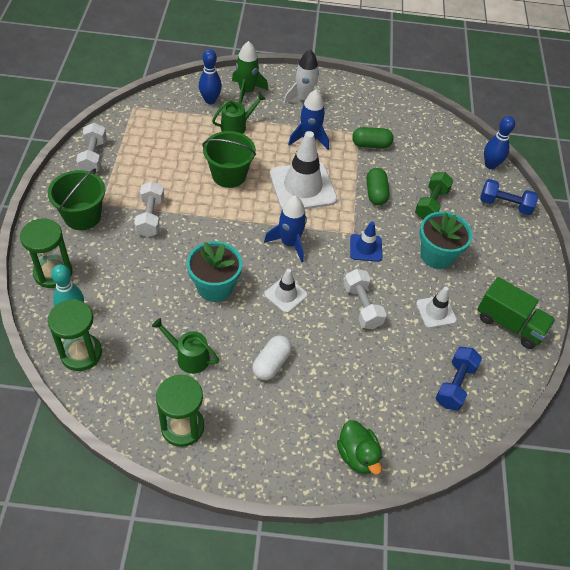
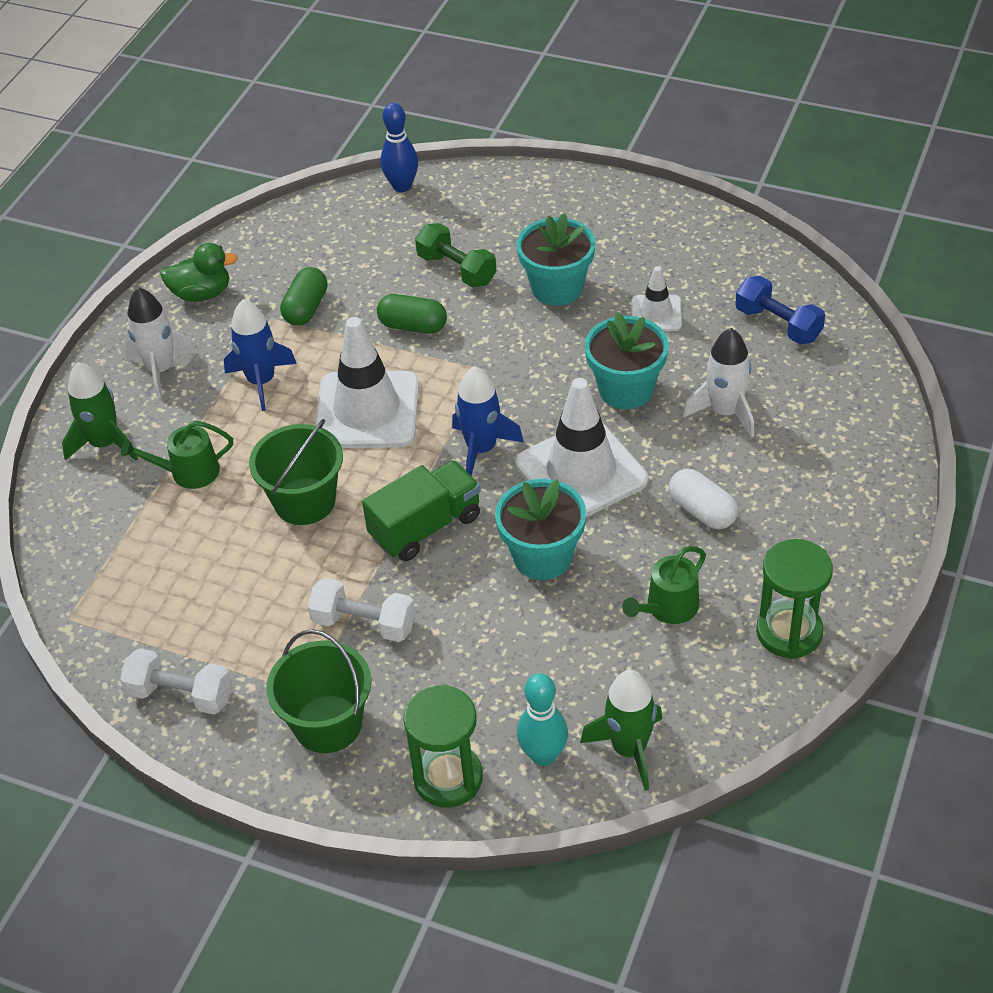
camera: 65 degrees left, 5 degrees down
green hourglass [48,299,102,371] -> green rocket [580,670,663,791]
blue bowling pin [199,49,222,104] -> none
green watering can [212,93,266,134] -> green watering can turned 90 degrees counterclockwise [121,421,233,489]
white traffic cone [264,269,308,313] -> white traffic cone [515,378,648,517], size x1.94
green duck [337,420,382,475] -> green duck moved to [160,243,238,302]
white dumbbell [344,269,386,329] -> turquoise flower pot [585,313,669,409]
blue traffic cone [350,221,382,262] -> none
green truck [477,277,556,349] -> green truck moved to [362,460,481,561]
blue dumbbell [480,179,538,215] -> none
none -> white rocket [683,328,754,438]

